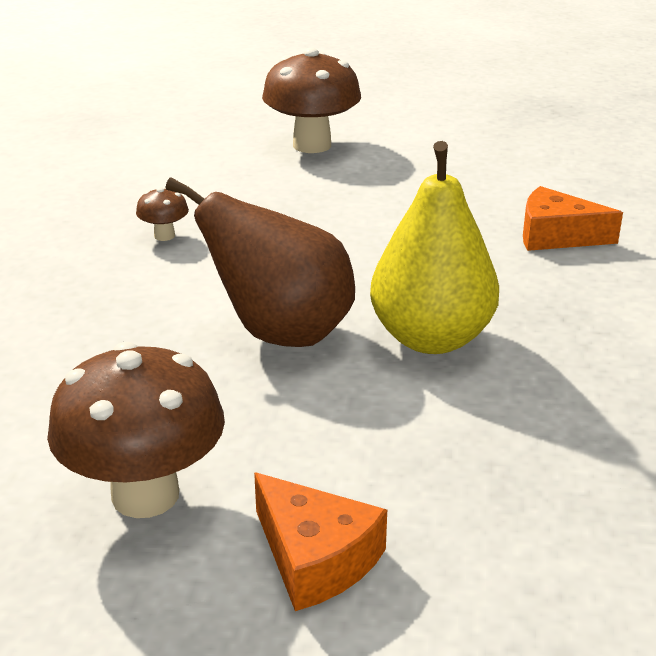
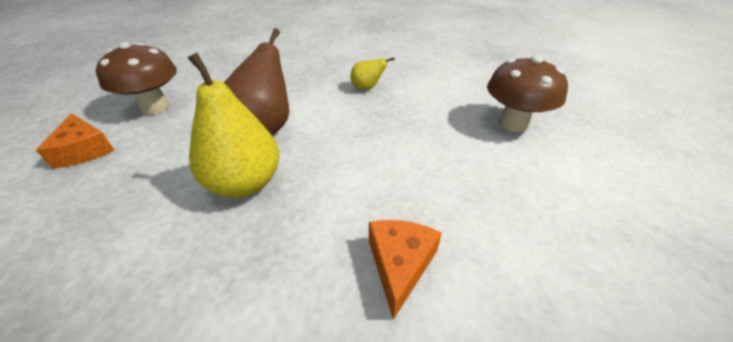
camera: 85 degrees right, 10 degrees up
brown mushroom [136,187,189,241] -> yellow pear [350,57,395,90]
orange cheese [254,472,387,611] -> orange cheese turned 75 degrees counterclockwise [36,113,114,169]

